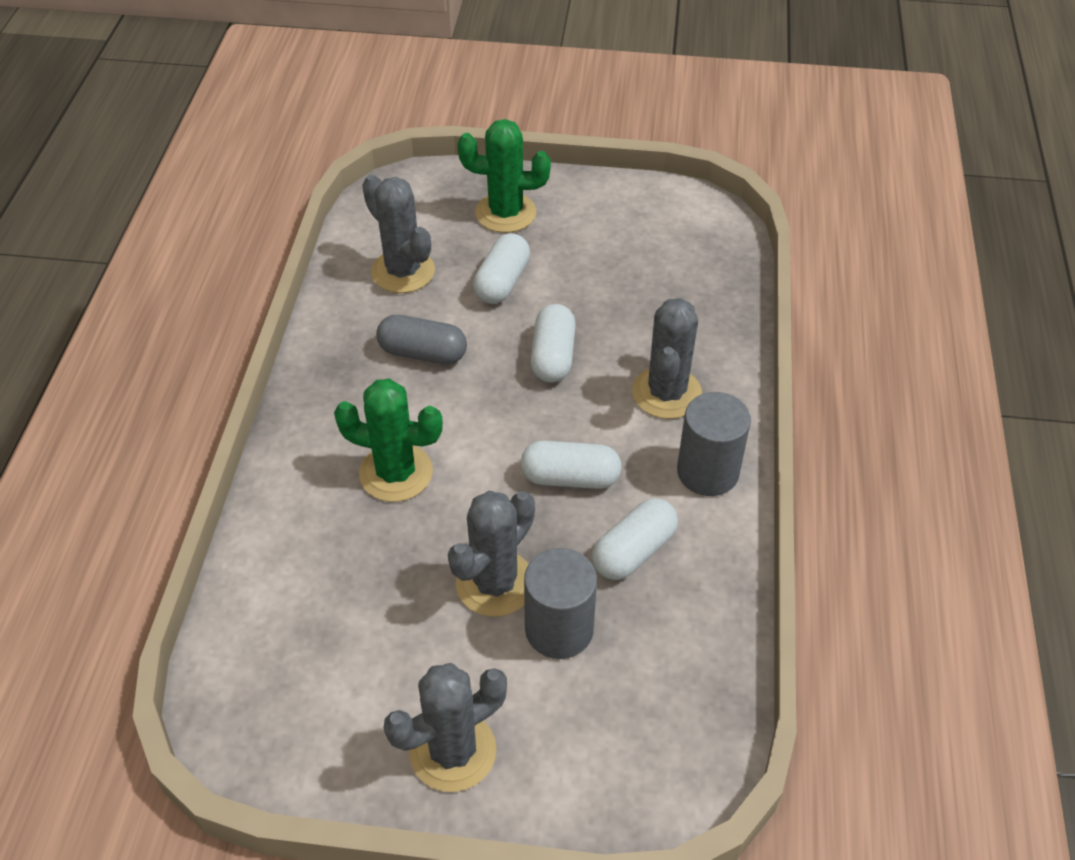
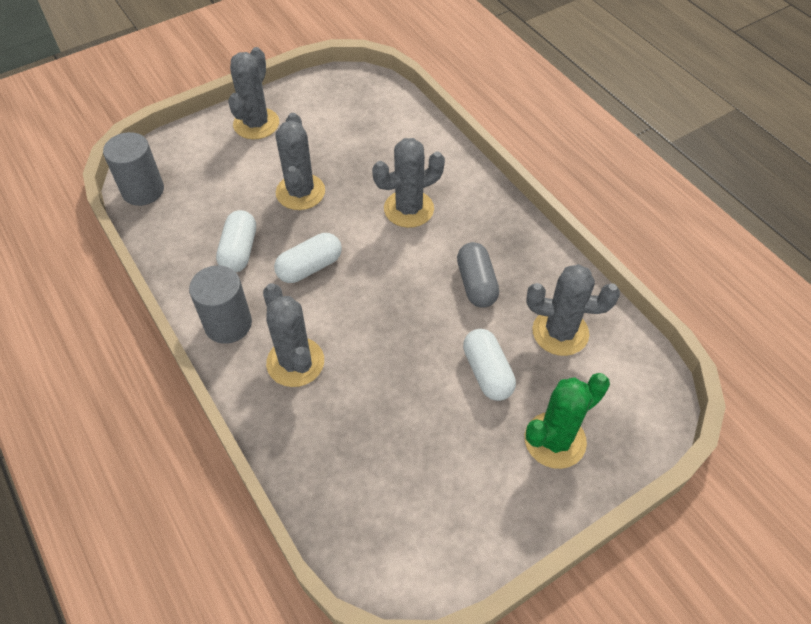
camera: 140 degrees right, 5 degrees up
green cactus [334,378,443,502] -> grey cactus [372,138,445,228]
grey capsule [376,315,467,364] -> grey capsule turned 75 degrees counterclockwise [457,242,499,308]
grey cylinder [524,548,597,659] -> grey cylinder moved to [103,132,164,206]
white capsule [531,304,576,382] -> none

